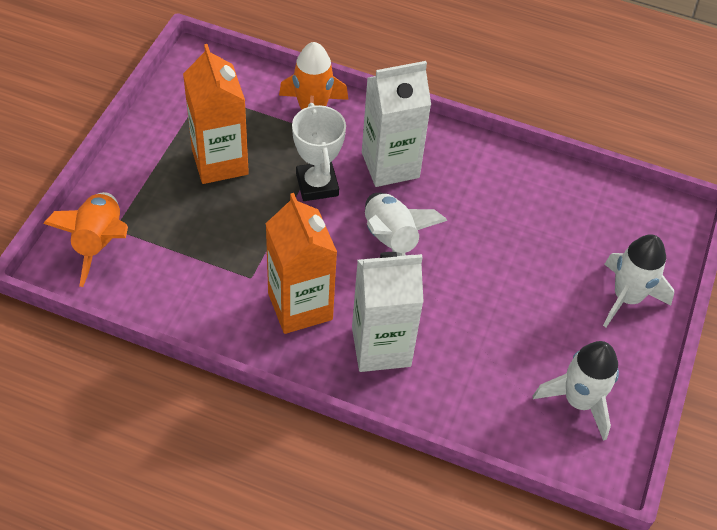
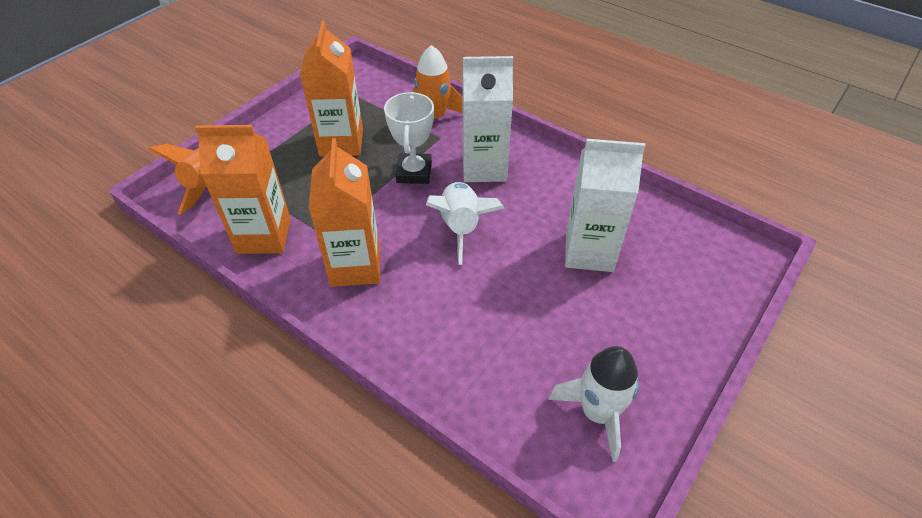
camera: 20 degrees right, 5 degrees down
white carton [352,252,424,372] -> white carton moved to [565,139,645,272]
white rocket [603,234,674,327] -> none
none -> orange carton [195,125,291,254]

